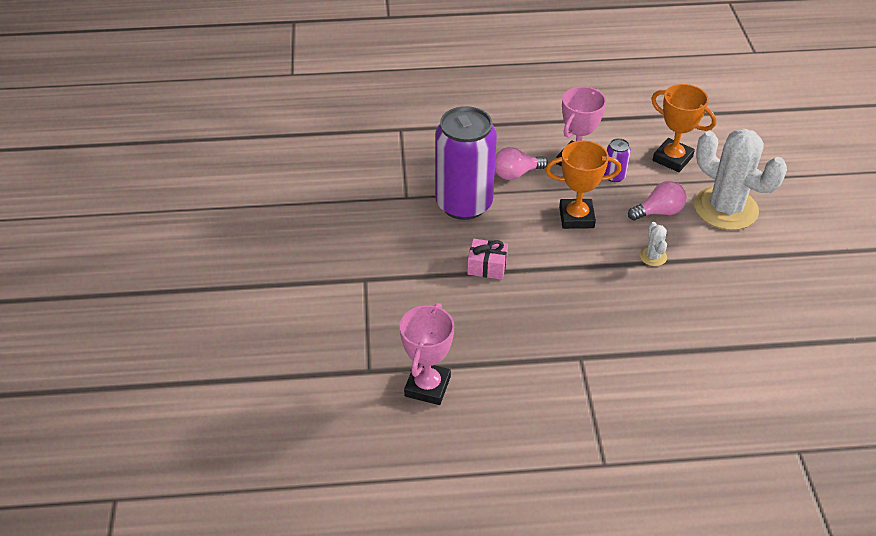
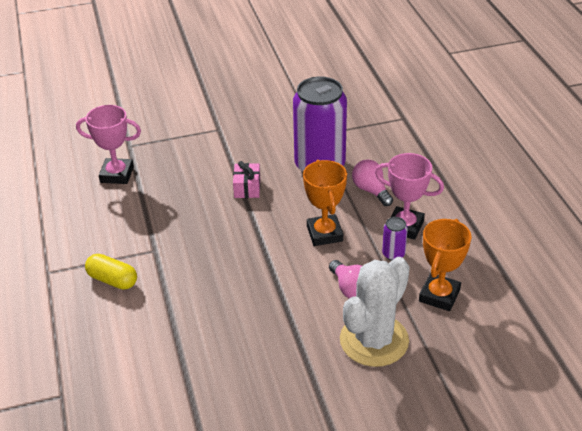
camera: 80 degrees right, 5 degrees down
white cactus [640,222,667,266] -> none
none -> yellow capsule [85,254,137,290]

